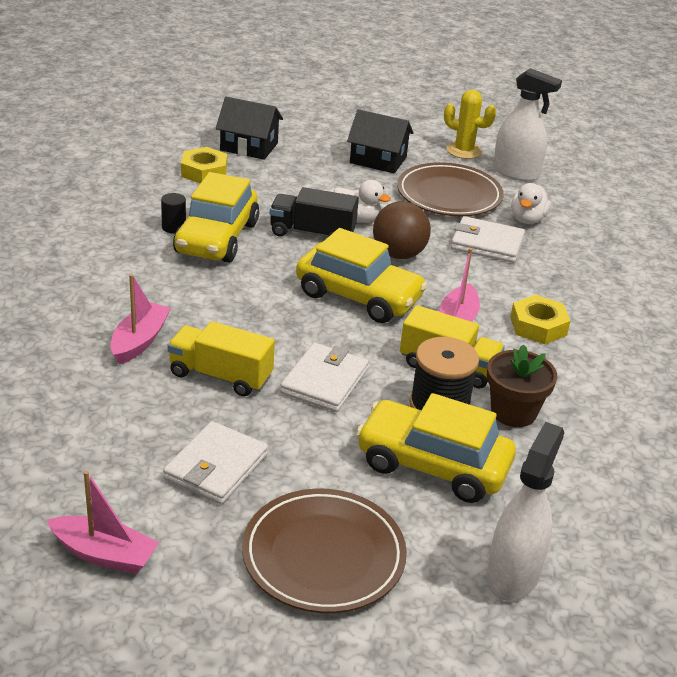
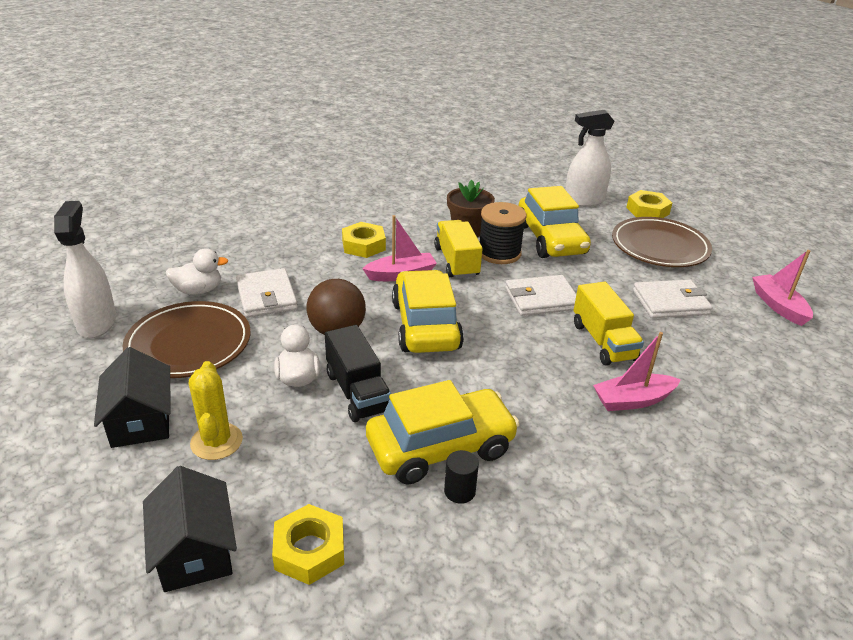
camera: 125 degrees left, 0 degrees up
yellow cactus [444,89,496,159] -> yellow cactus moved to [189,361,243,460]
none -> yellow nut [626,190,672,218]

